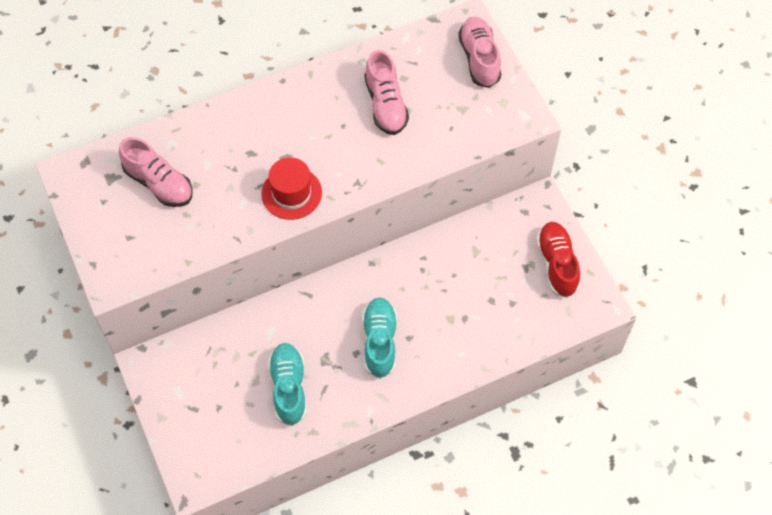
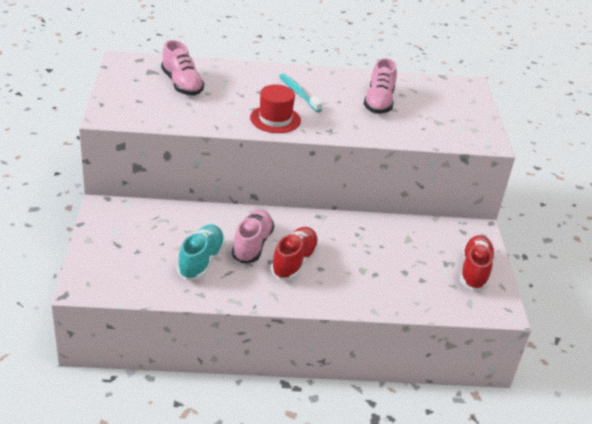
camera: 20 degrees right, 25 degrees down
turquoise shoe [362,297,397,379] -> red shoe [271,227,319,280]
pink shoe [458,17,501,88] -> pink shoe moved to [232,209,274,263]
none -> turquoise toothbrush [279,74,323,112]

